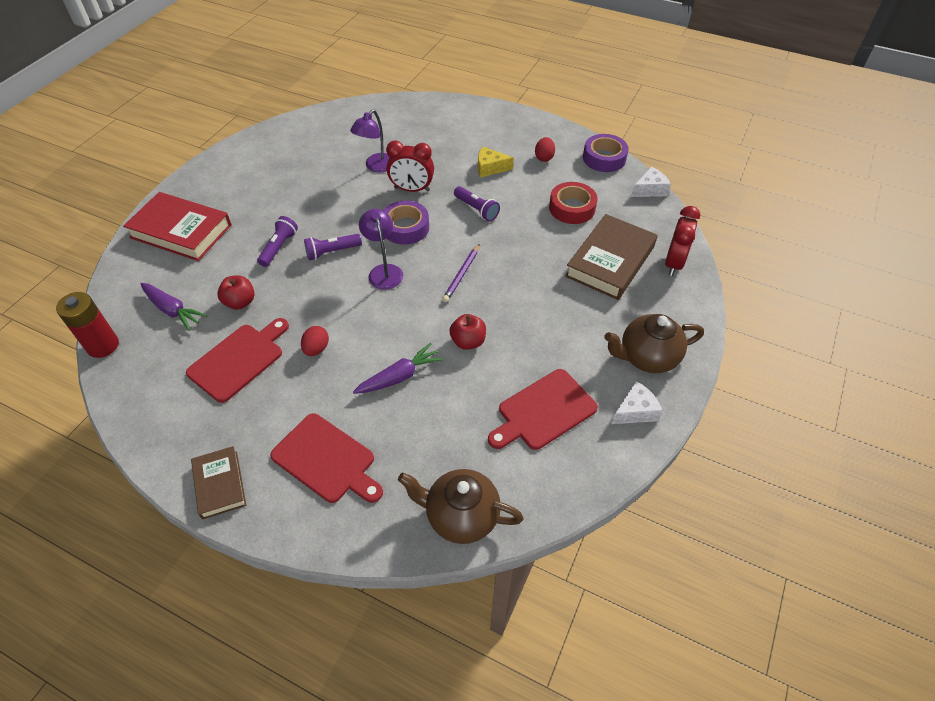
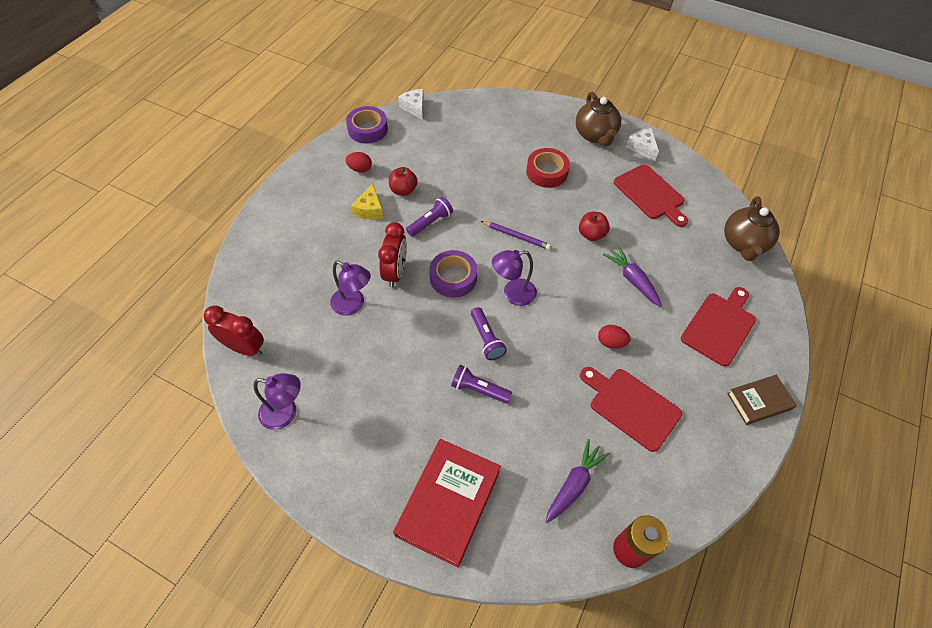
camera: 90 degrees left, 5 degrees up
red apple [217,275,255,310] -> red apple moved to [389,167,418,196]
red tape [549,182,597,224] -> red tape moved to [526,148,570,188]
brown book [565,214,658,300] -> none
red clock [665,206,700,276] -> red clock moved to [203,305,264,356]
none -> purple lamp [254,373,301,430]

